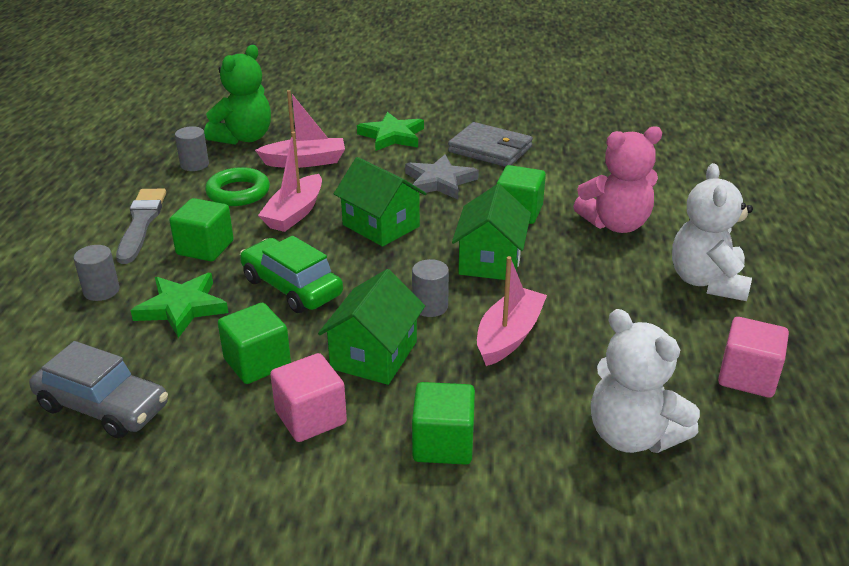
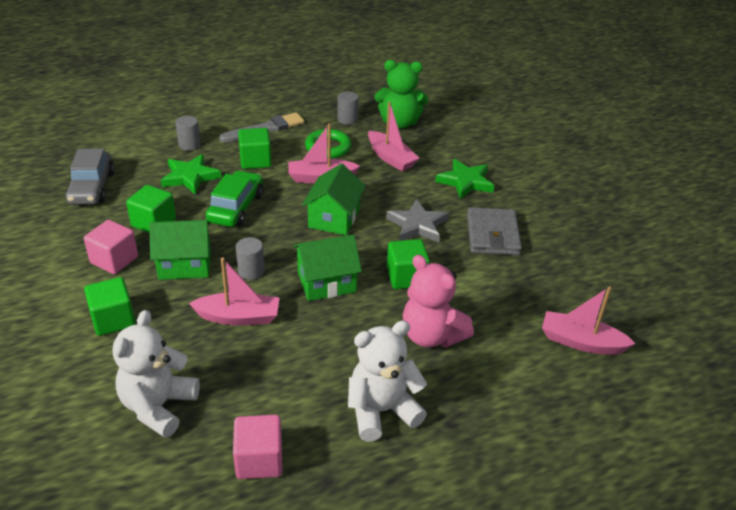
camera: 60 degrees right, 5 degrees up
none -> pink boat [542,286,636,355]

